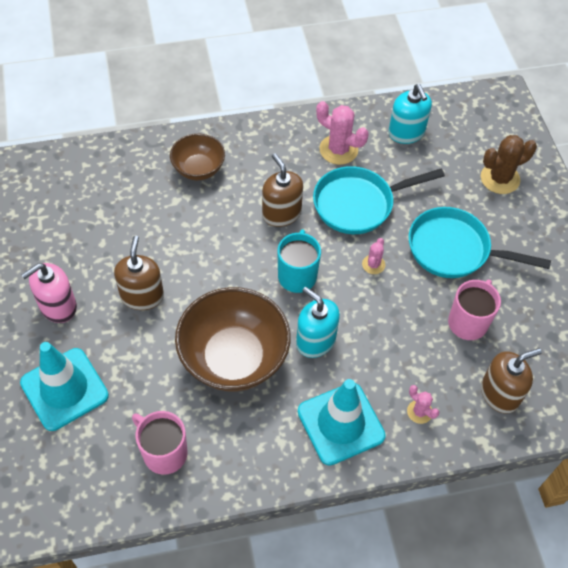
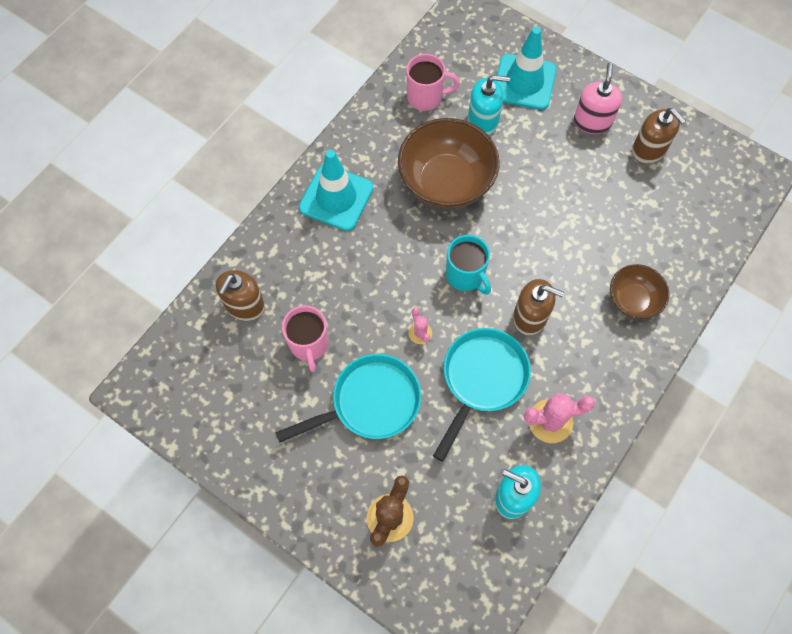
camera: 140 degrees right, 10 degrees up
brown soap dispenser [114,236,164,310] -> brown soap dispenser moved to [632,108,686,164]
turquoise soap dispenser [296,287,340,358] -> turquoise soap dispenser moved to [468,75,510,135]
pink cactus [407,385,439,424] -> none

